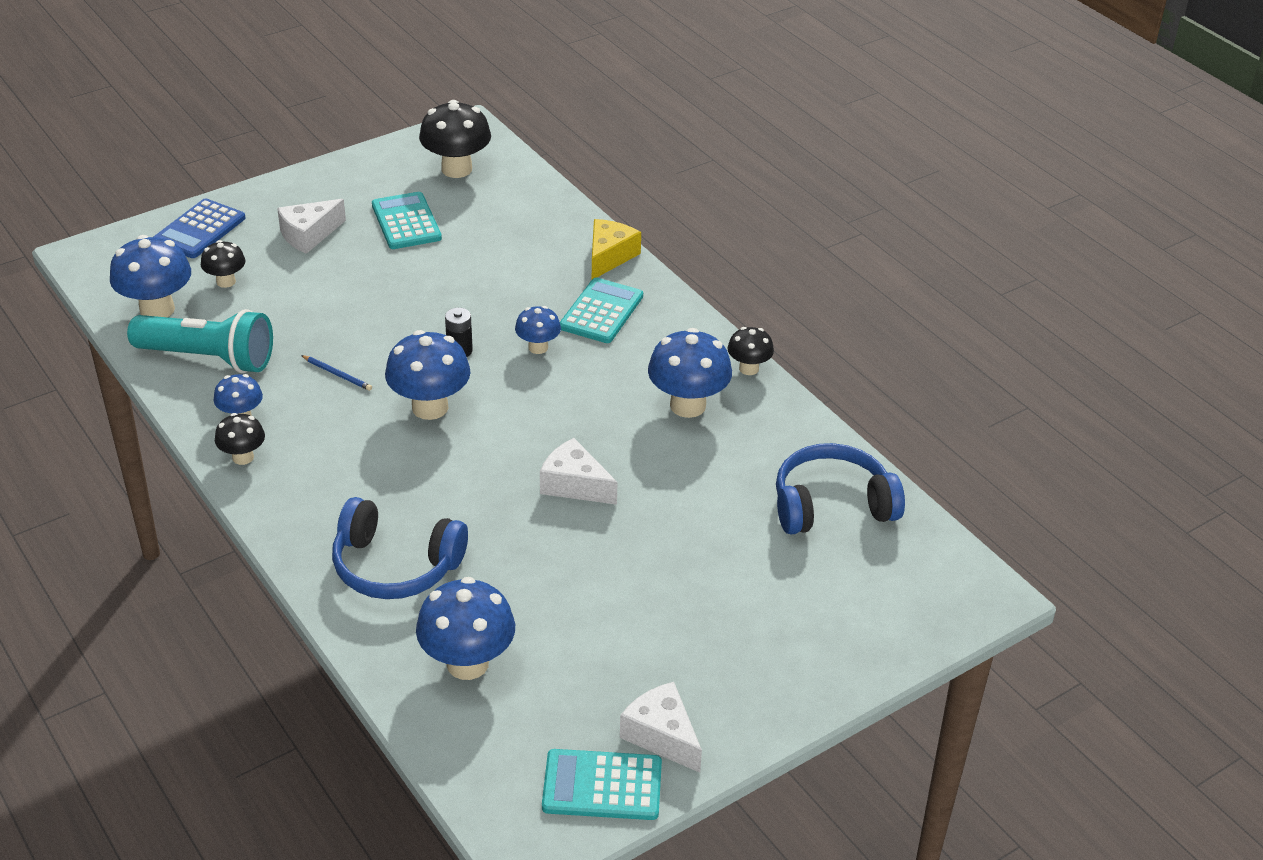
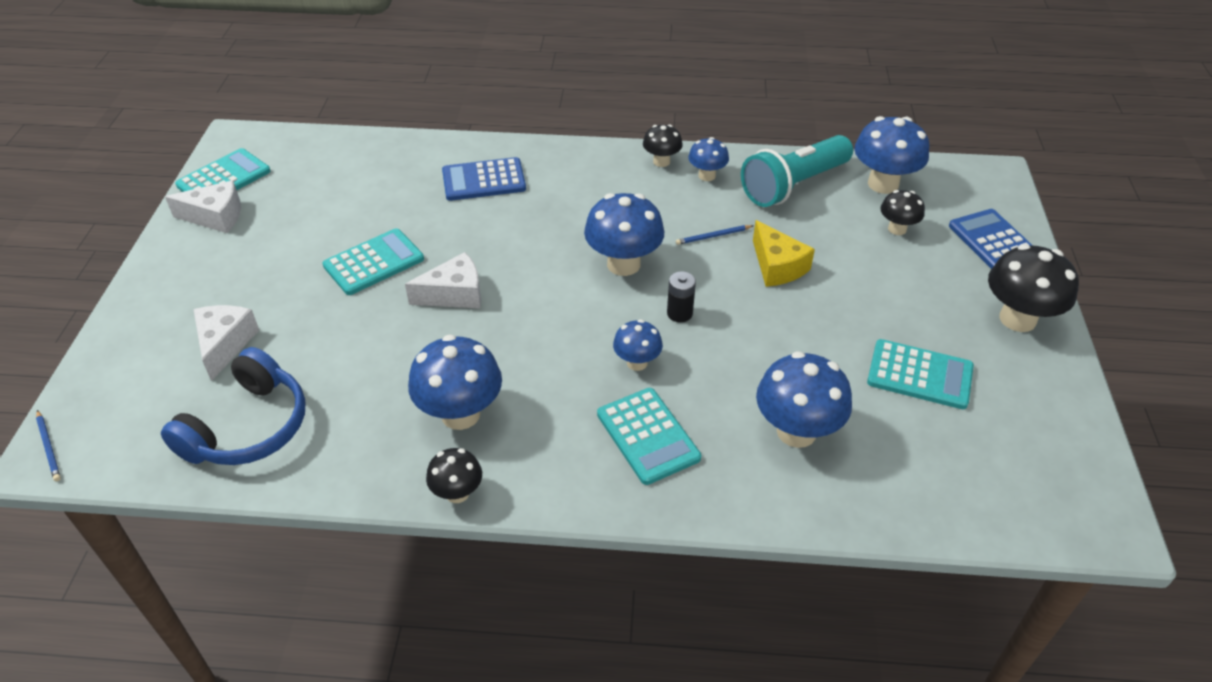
camera: 130 degrees right, 5 degrees up
white cheese [277,199,346,254] -> white cheese moved to [193,305,259,381]
blue headphones [332,497,468,599] -> blue calculator [442,157,526,201]
blue mushroom [416,577,515,680] -> blue mushroom moved to [756,351,852,448]
black mushroom [419,100,491,178] -> black mushroom moved to [988,244,1079,332]
yellow cheese [592,219,641,279] -> yellow cheese moved to [753,220,815,287]
none -> blue pencil [36,410,61,481]
none -> turquoise calculator [323,228,424,295]

